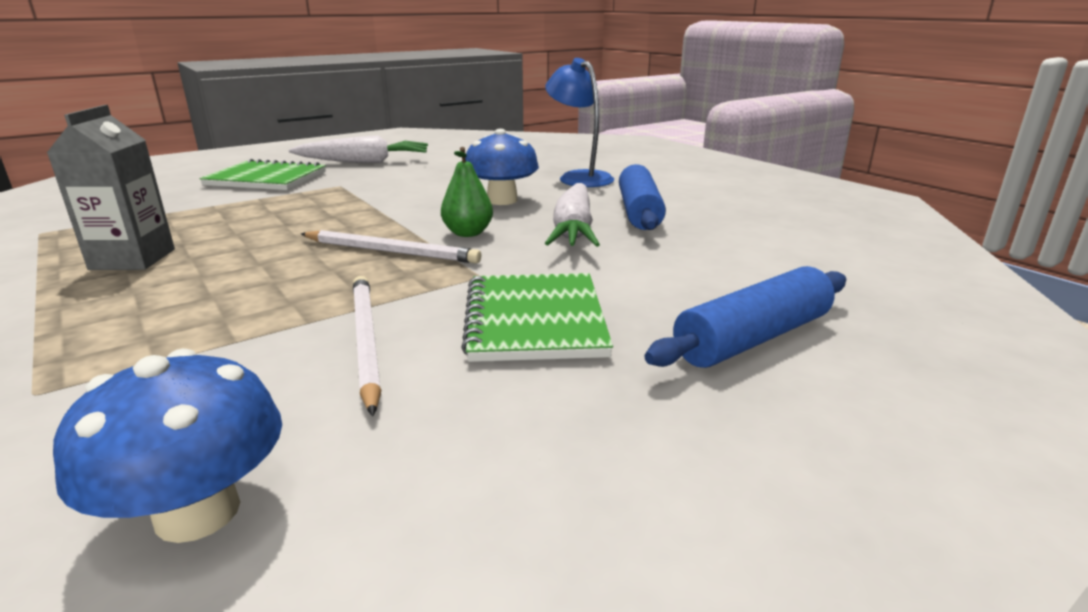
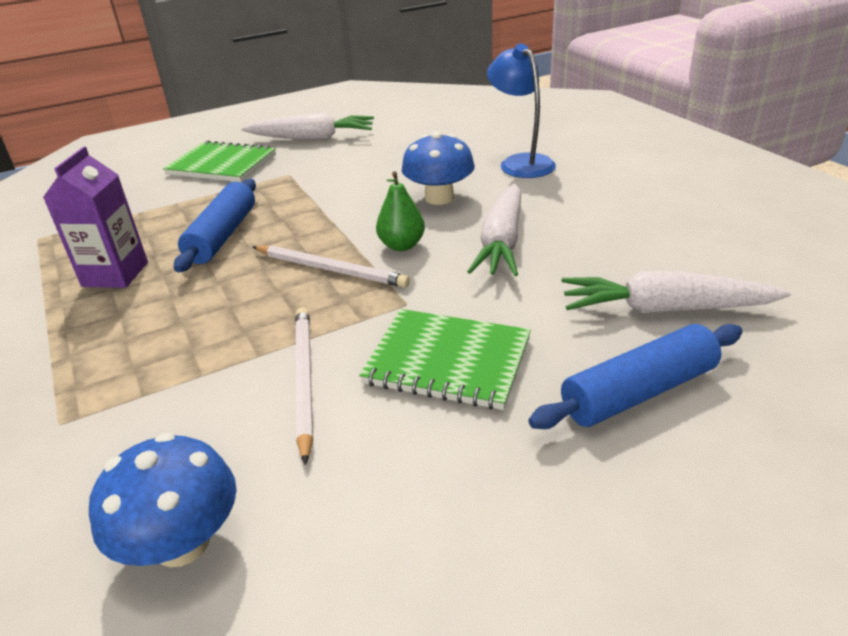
camera: 10 degrees right, 10 degrees up
grey carton [47,105,175,270] -> purple carton [43,147,148,288]
green notebook [461,273,613,362] -> green notebook turned 75 degrees counterclockwise [359,309,531,410]
blue rolling pin [619,164,666,230] -> blue rolling pin moved to [174,179,256,272]
none -> white carrot [562,271,791,313]

